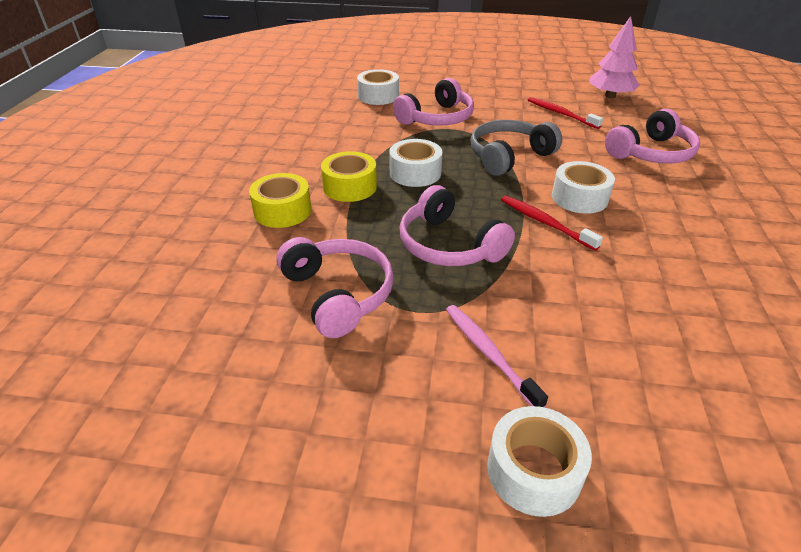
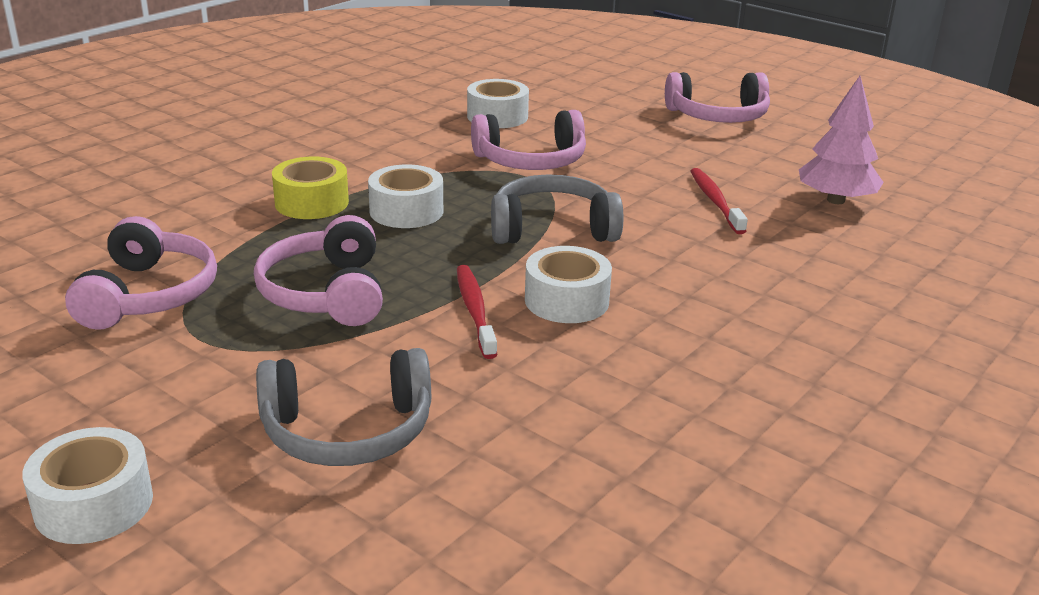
camera: 30 degrees right, 10 degrees down
yellow tape [249,173,311,228] -> none
pink toothbrush [446,305,548,408] -> none
pink headphones [605,109,700,164] -> pink headphones moved to [665,72,770,123]
none -> grey headphones [256,348,431,466]

